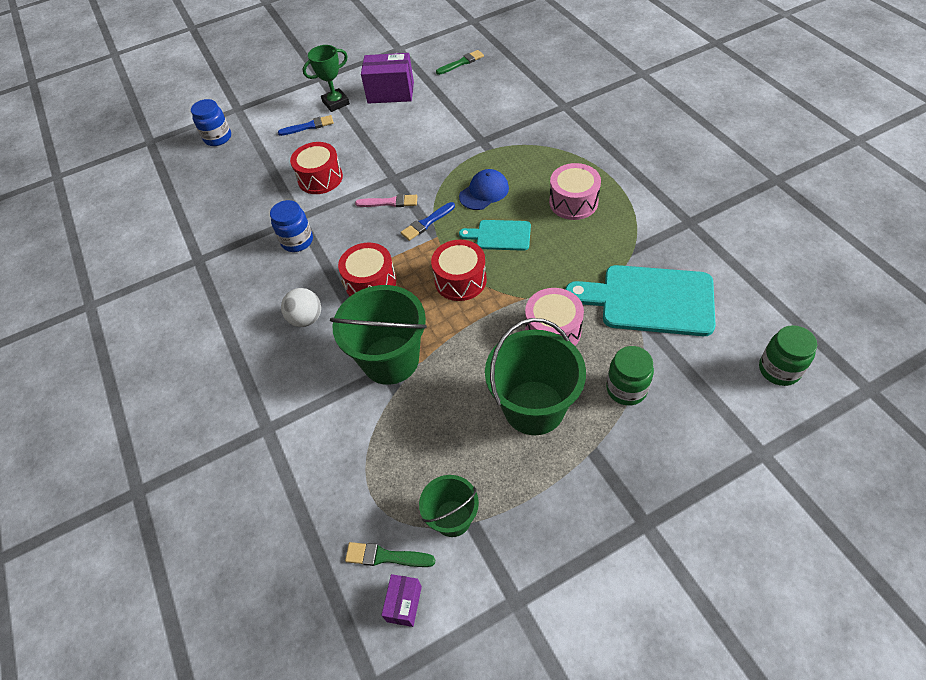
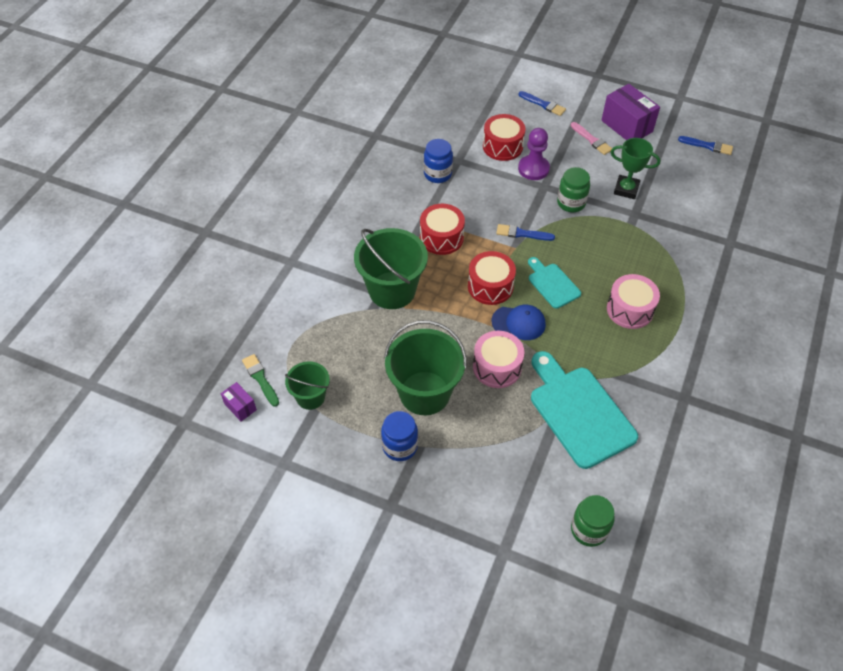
camera: 45 degrees right, 0 degrees up
blue jar [191,99,231,146] -> blue jar moved to [381,411,418,461]
white ball [281,288,321,327] -> none
green trophy [303,45,350,112] -> green trophy moved to [611,138,661,199]
pink brush [355,194,417,207] -> pink brush moved to [571,122,612,155]
purple box [381,574,422,627] -> purple box turned 75 degrees clockwise [221,382,257,421]
green brush [436,50,484,75] -> blue brush [678,136,733,155]
blue cap [459,169,509,210] -> blue cap moved to [491,305,546,340]
green jar [606,346,654,406] -> green jar moved to [557,167,590,212]
none -> purple pawn [518,128,550,180]

